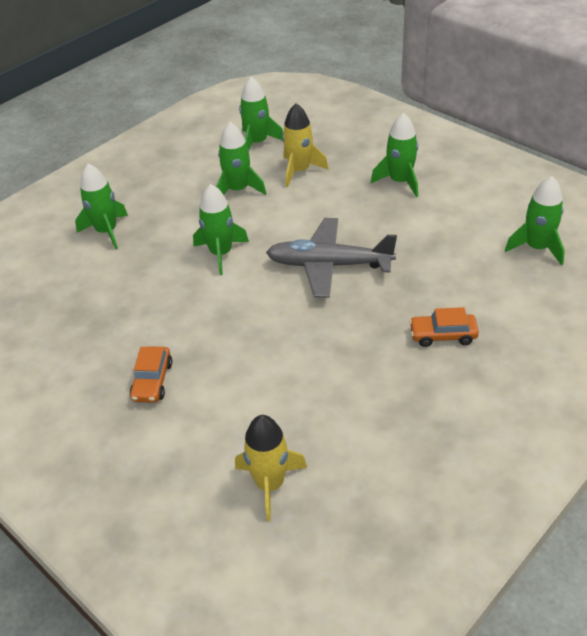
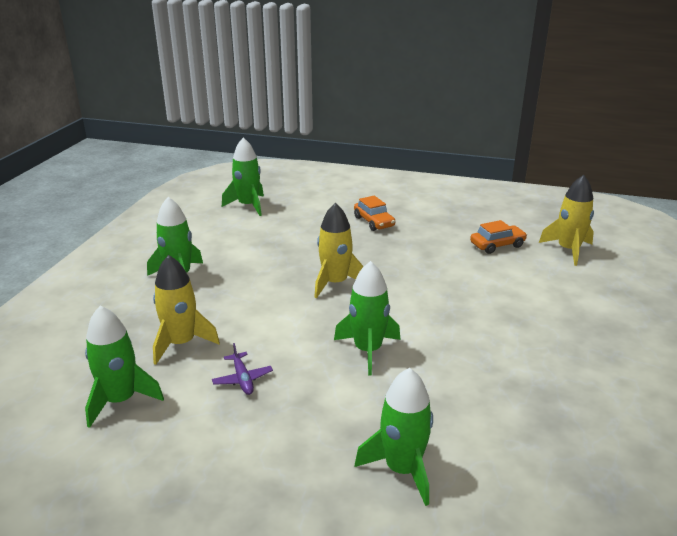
camera: 120 degrees left, 15 degrees down
orange car [130,346,172,403] -> orange car moved to [470,220,527,254]
green rocket [216,122,266,195] -> purple plane [212,343,273,395]
grey plane [266,218,397,298] -> yellow rocket [314,203,364,298]

